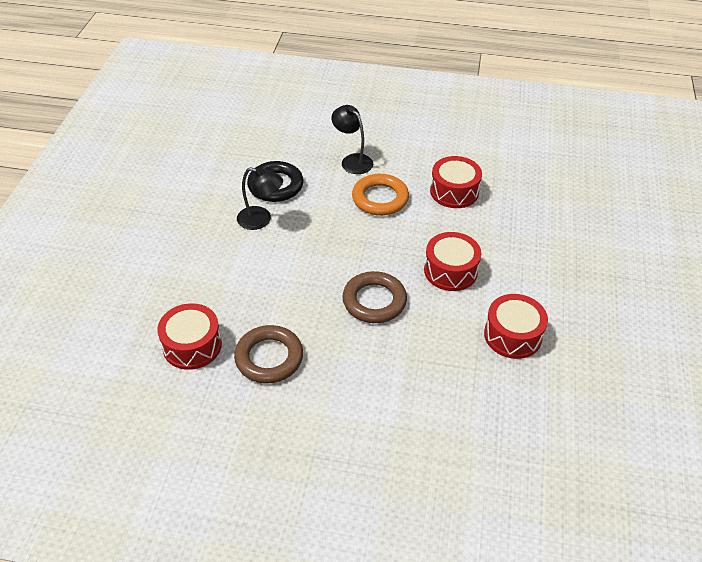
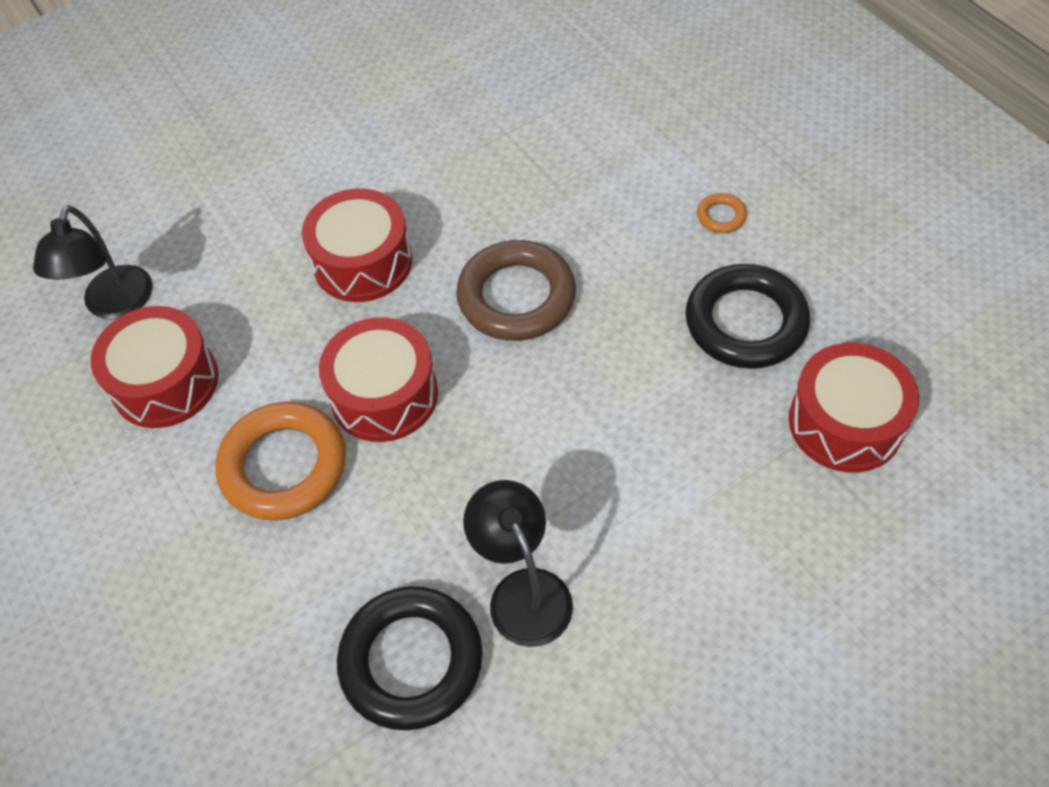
camera: 130 degrees left, 10 degrees up
brown ring [234,325,303,383] -> black ring [685,264,810,369]
black lamp [331,105,373,174] -> black lamp moved to [33,205,153,319]
red drum [484,294,548,359] -> red drum moved to [319,317,438,442]
none -> orange ring [697,193,747,233]

